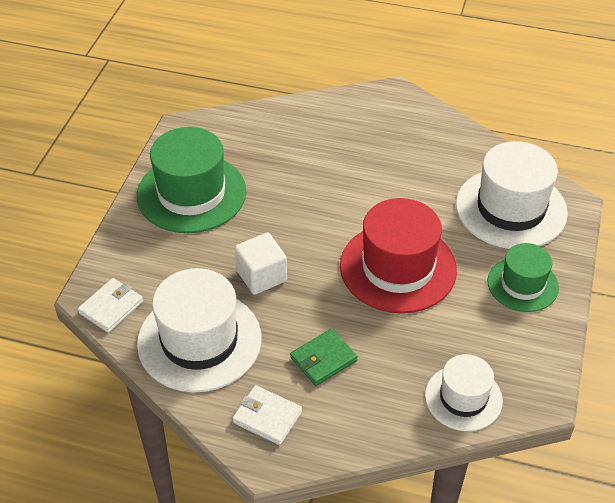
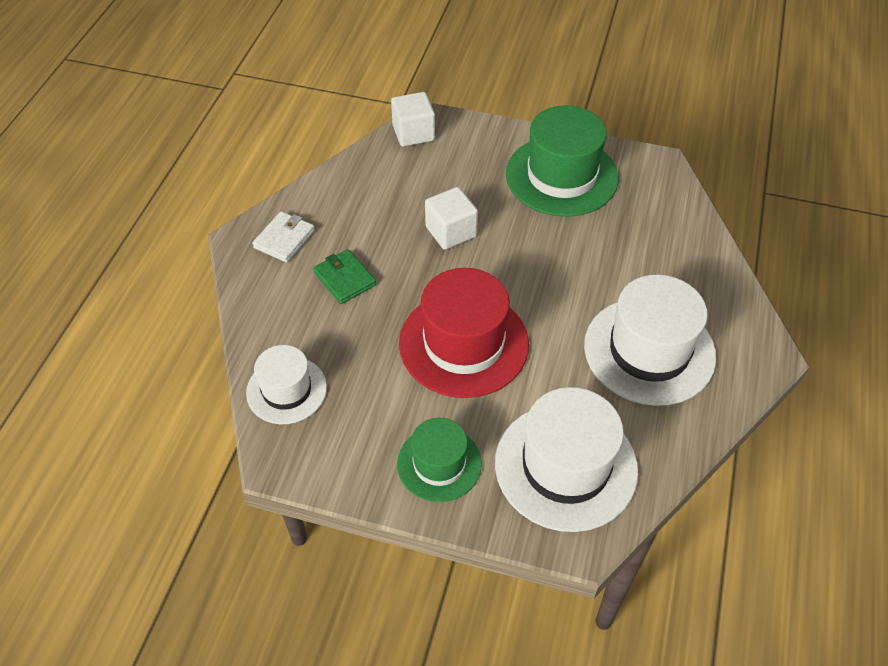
camera: 90 degrees right, 5 degrees up
white wallet [78,278,143,333] -> white cube [391,92,435,147]
white hat [137,268,262,392] -> white hat moved to [584,275,716,406]

